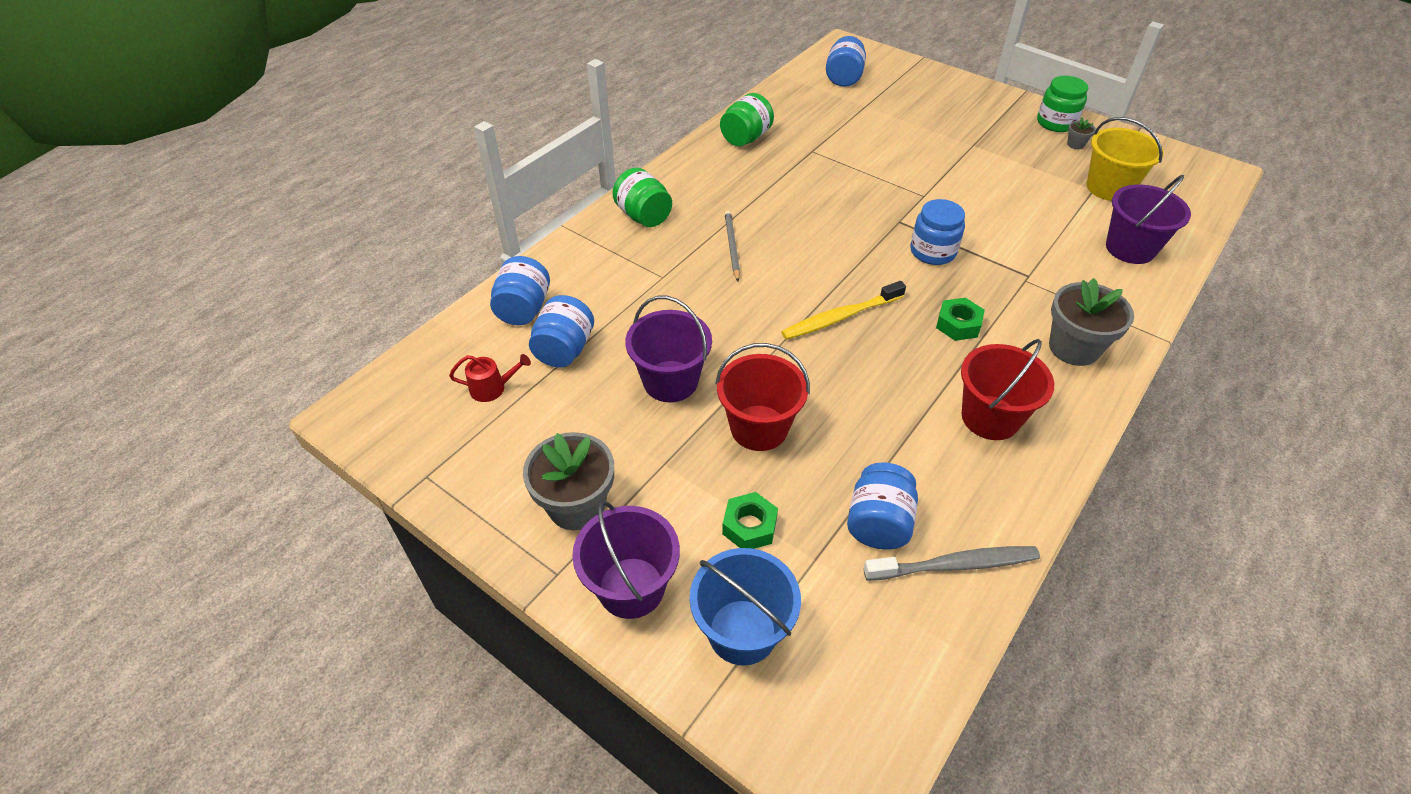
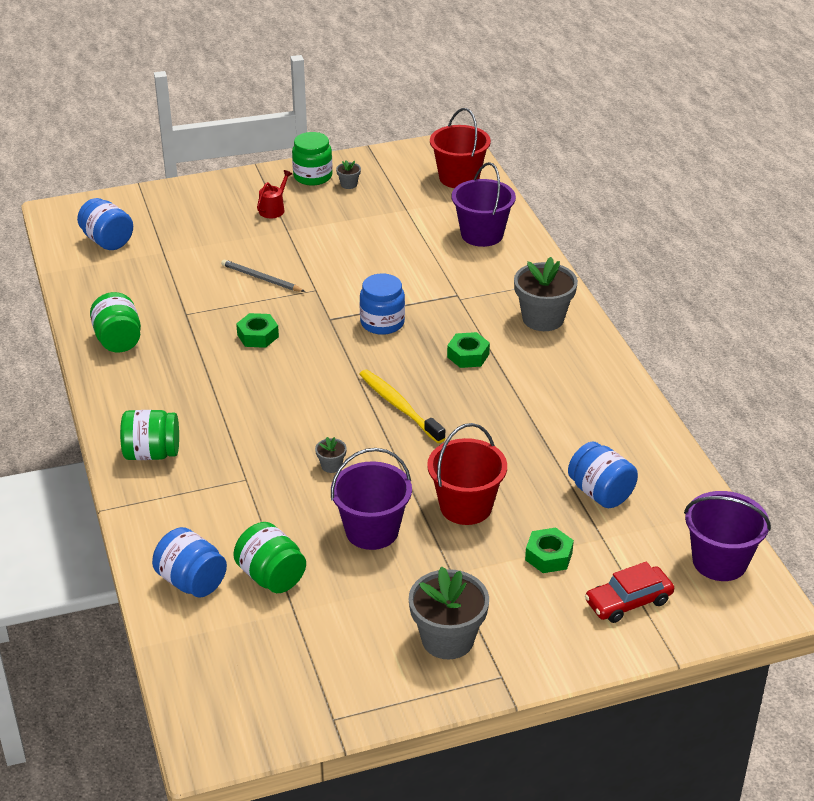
camera: 55 degrees left, 10 degrees down
red watering can [449,354,531,402] -> red watering can moved to [257,170,292,218]
blue jar [529,295,594,368] -> green jar [233,522,306,593]
purple bucket [572,501,680,619] -> purple bucket moved to [684,491,771,581]
blue bucket [690,548,801,666] -> red car [585,562,674,623]
grey pencil [725,211,740,281] -> grey pencil moved to [221,259,305,292]
yellow toothbrush [781,281,906,340] -> yellow toothbrush turned 135 degrees clockwise [359,369,446,443]
grey toothbrush [863,546,1040,581] -> none
red bucket [961,339,1054,440] -> red bucket moved to [430,108,491,188]
yellow bucket [1087,117,1164,201] -> none
none -> green nut [236,313,279,348]
none -> grey flower pot [315,437,347,473]

